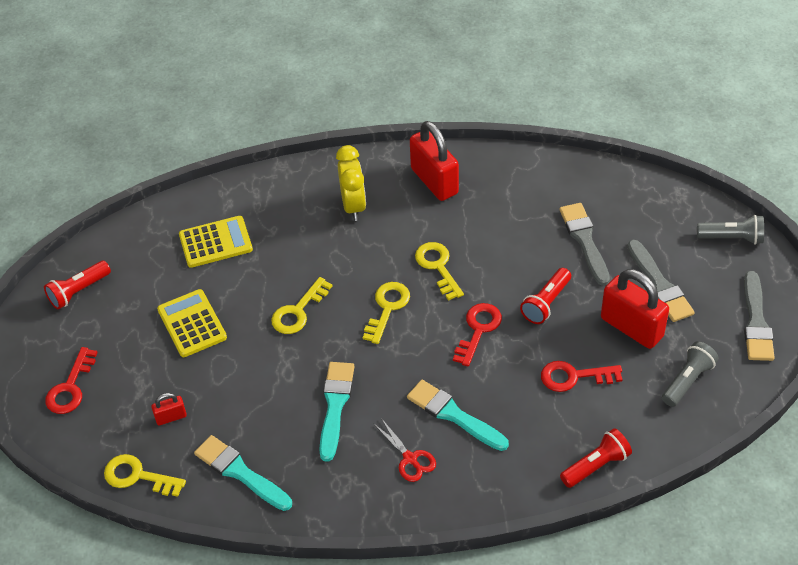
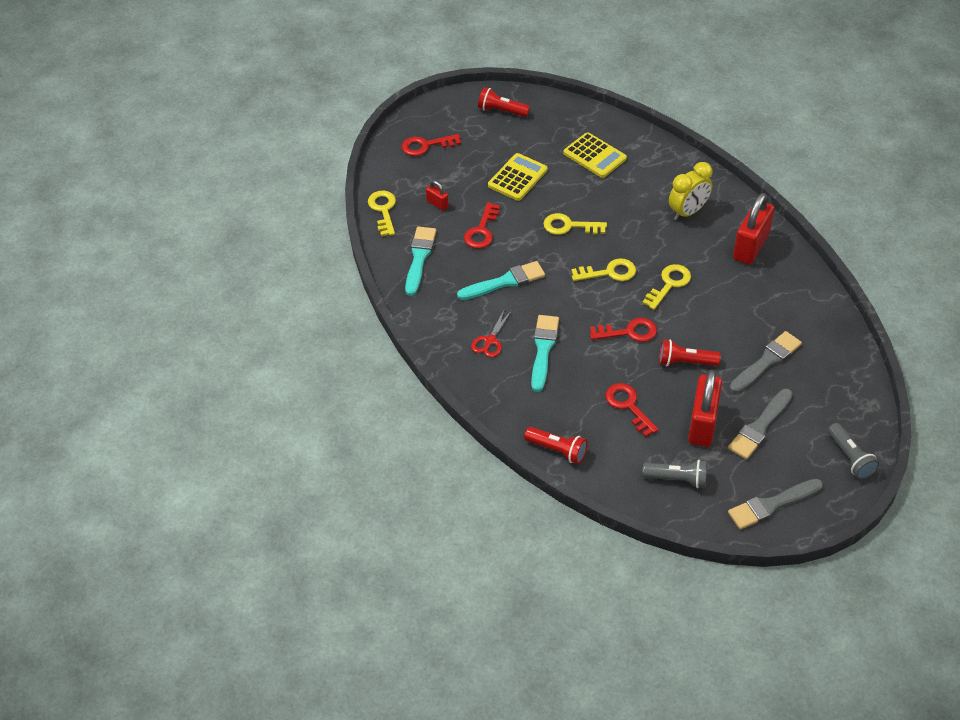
camera: 60 degrees right, 0 degrees up
none -> red key [464,202,500,249]

